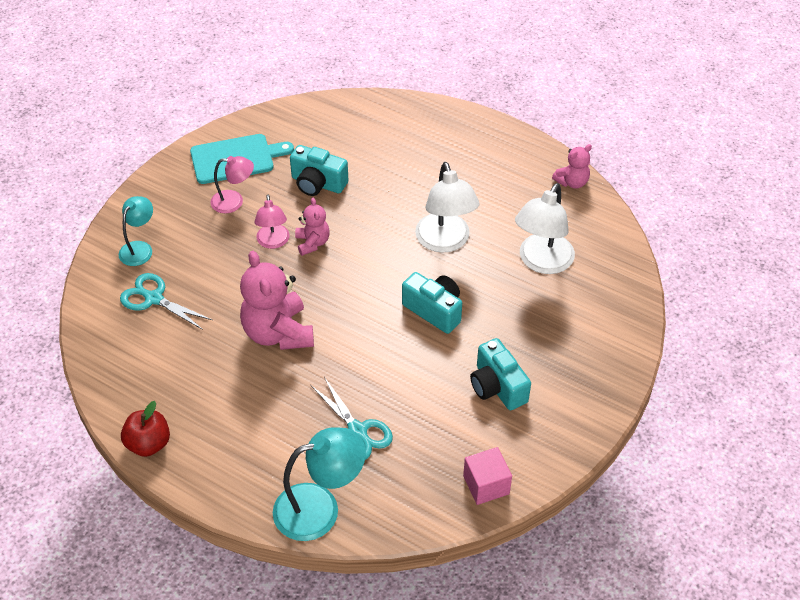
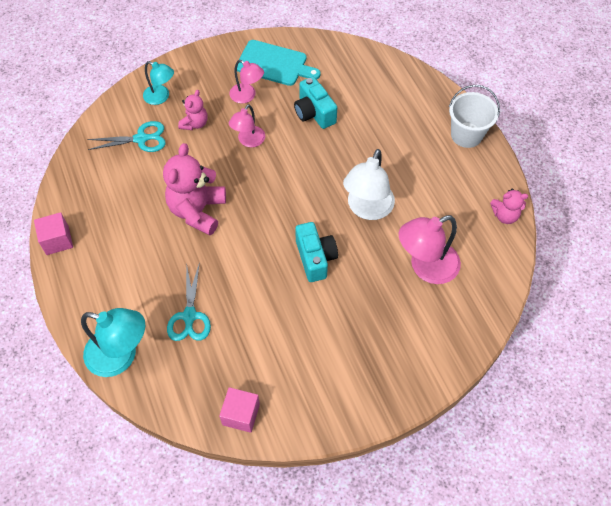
camera: 35 degrees right, 10 degrees up
turquoise lamp [118,196,153,266] -> turquoise lamp turned 60 degrees clockwise [143,61,174,105]
turquoise scissors [120,273,212,330] -> turquoise scissors turned 105 degrees clockwise [87,121,166,152]
red apple [121,401,170,457] -> pink cube [34,212,73,255]
pink teddy bear [295,198,330,256] -> pink teddy bear moved to [178,90,208,130]
turquoise camera [470,338,531,410] -> none
white lamp [515,183,575,274] -> pink lamp [399,215,461,284]
none -> white bucket [449,85,500,148]

